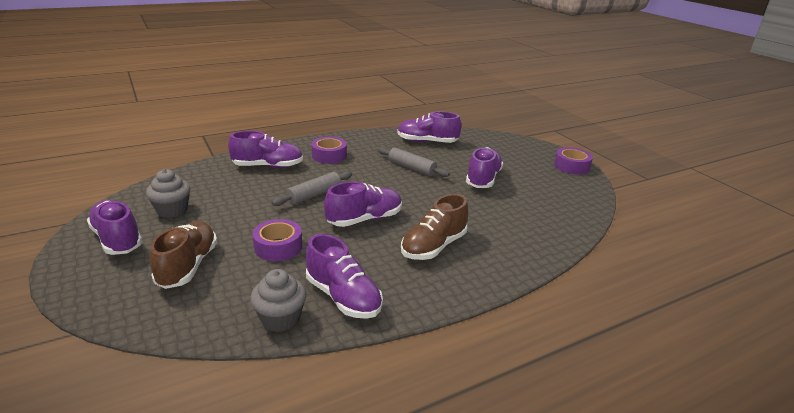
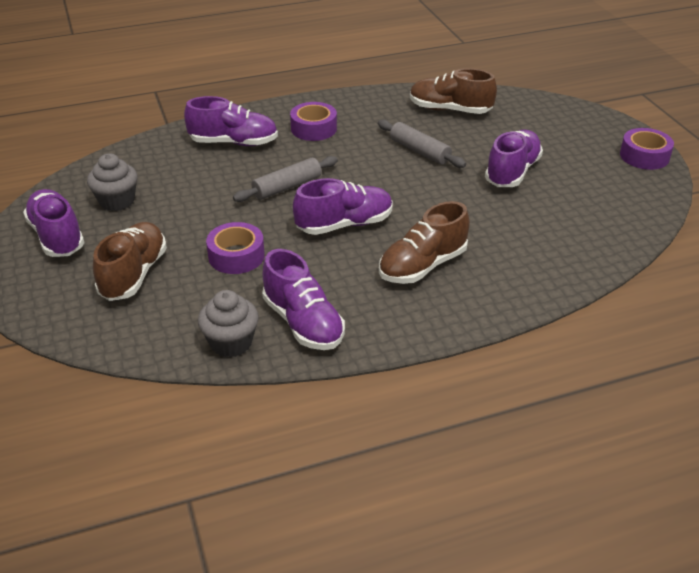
camera: 10 degrees right, 10 degrees up
purple shoe [397,111,461,143] -> brown shoe [410,68,497,114]

